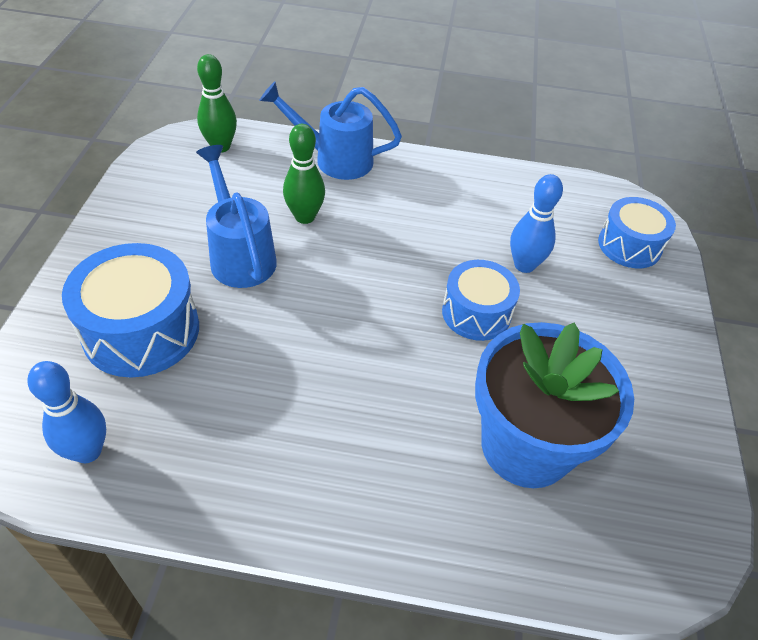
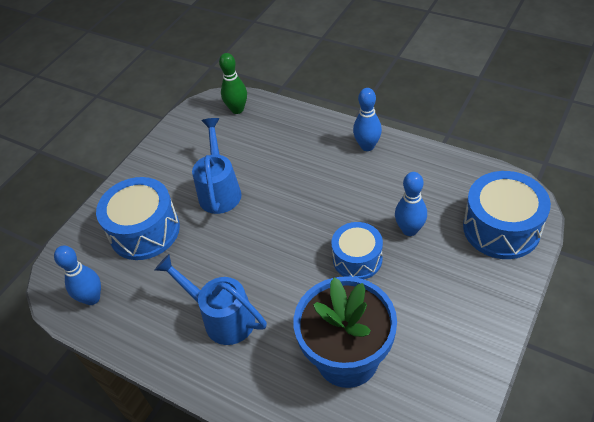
camera: 30 degrees right, 0 degrees up
blue watering can [259,81,402,180] -> blue watering can moved to [155,254,267,345]
green bowling pin [283,124,325,224] -> none
blue drum [598,197,676,268] -> blue drum [463,171,551,259], size x1.54
none -> blue bowling pin [353,88,382,151]

